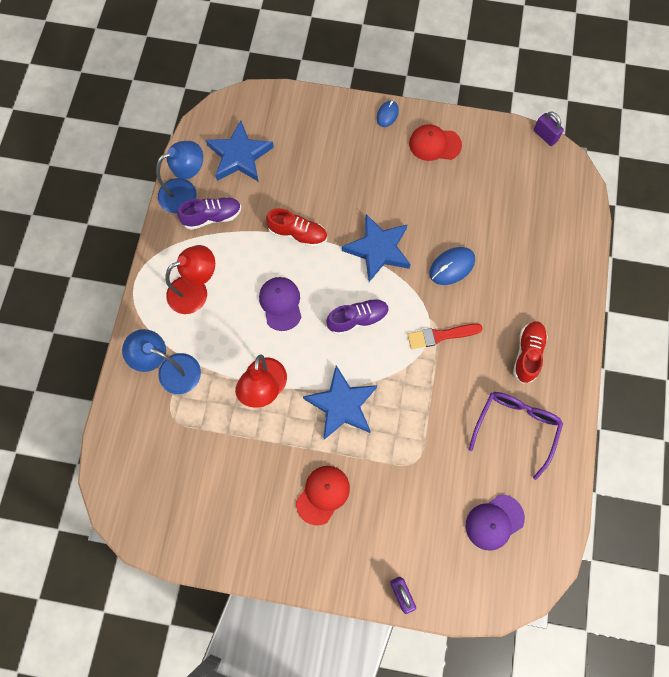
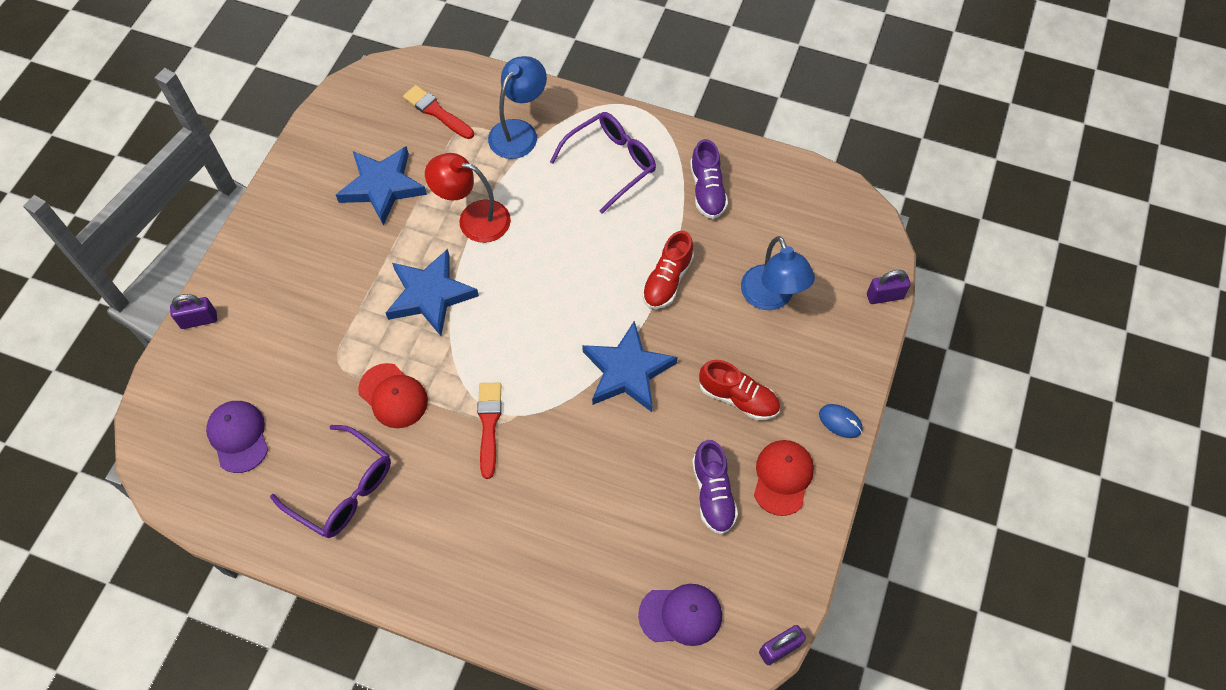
camera: 100 degrees right, 10 degrees down
blue lamp [156,141,203,213] -> blue lamp moved to [741,236,815,310]
red lamp [166,245,215,314] -> purple glasses [550,112,656,214]
blue star [206,120,274,182] -> blue star moved to [336,146,427,225]
purple cap [259,277,302,331] -> purple cap moved to [638,584,722,646]
red cap [296,466,350,526] -> red cap moved to [358,363,428,428]
purple shoe [326,298,389,335] -> purple shoe moved to [692,440,738,535]
blue mouse [429,247,475,285] -> none
red shoe [513,321,548,384] -> red shoe moved to [699,360,780,420]
none -> red brush [403,85,474,139]
none -> purple padlock [867,270,911,304]

